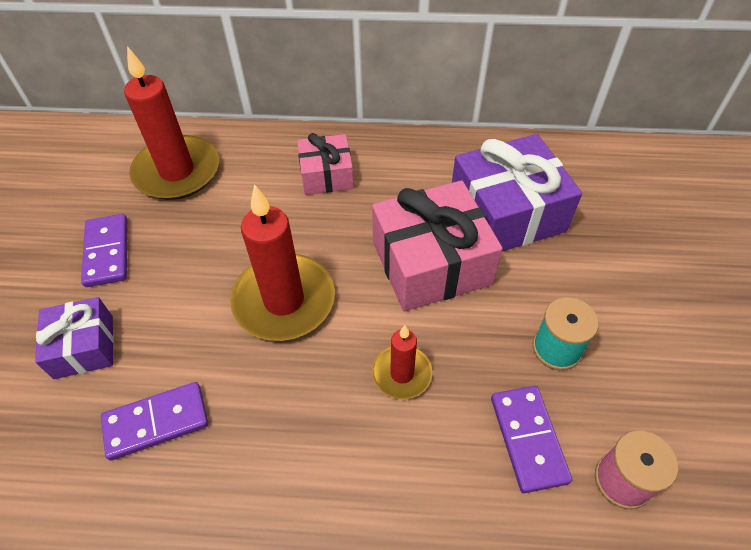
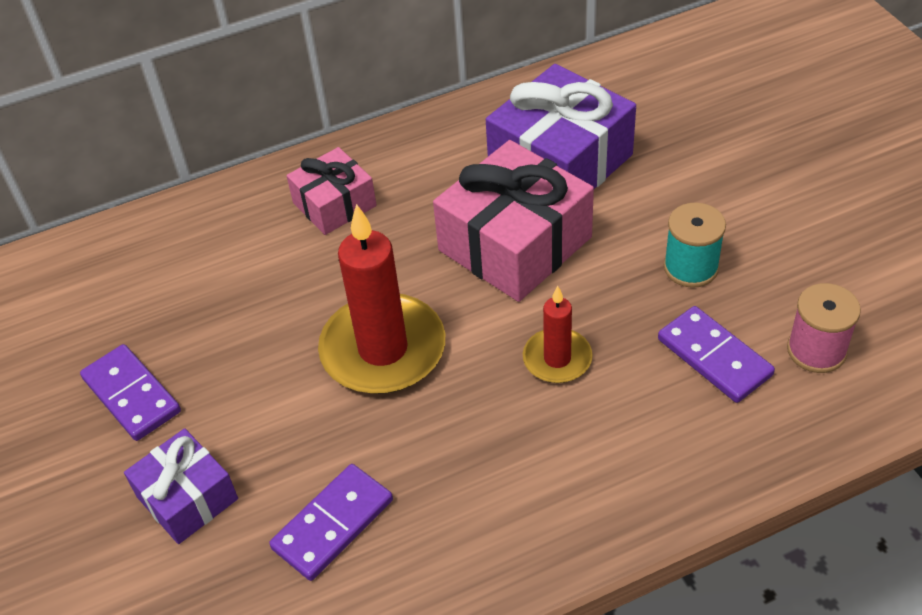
camera: 25 degrees left, 5 degrees down
red candle [124,46,219,200] -> none

